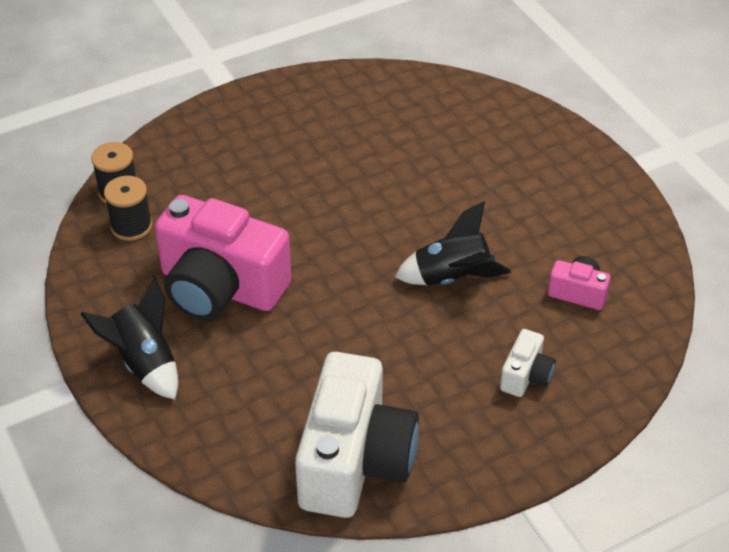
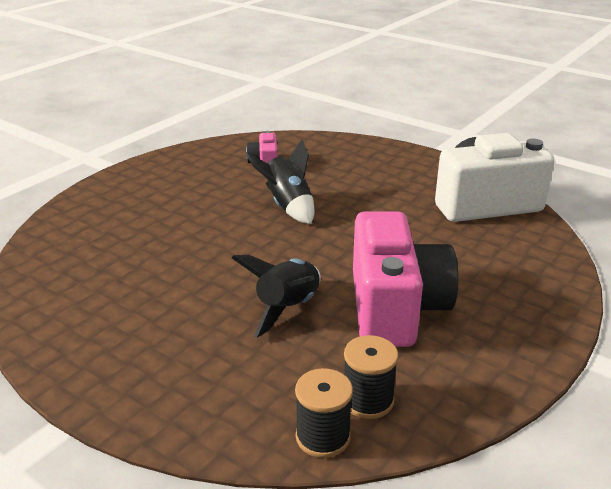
camera: 115 degrees left, 15 degrees down
black rocket [80,277,178,400] -> black rocket moved to [232,255,321,338]
white camera [500,329,556,397] -> none

